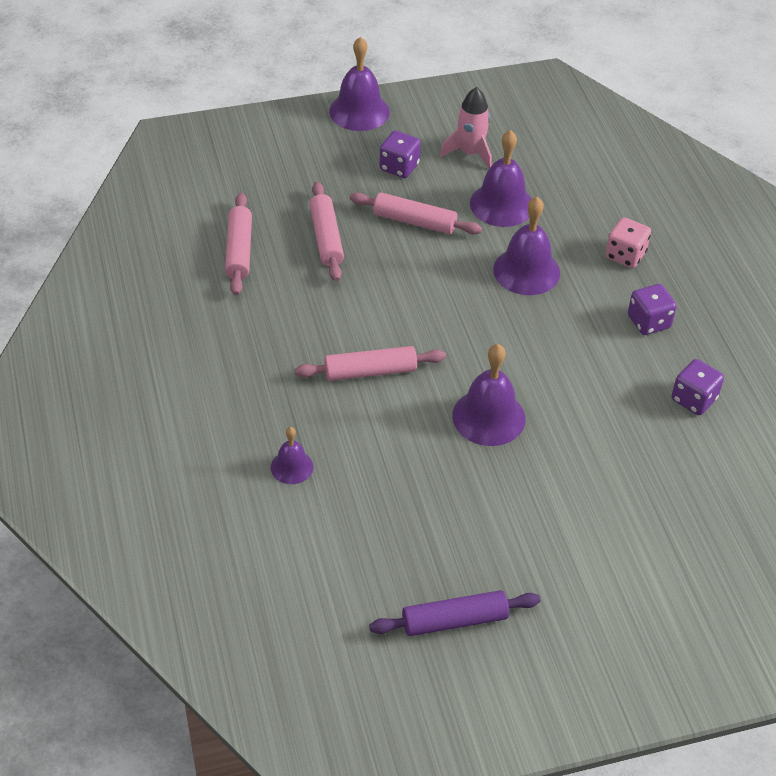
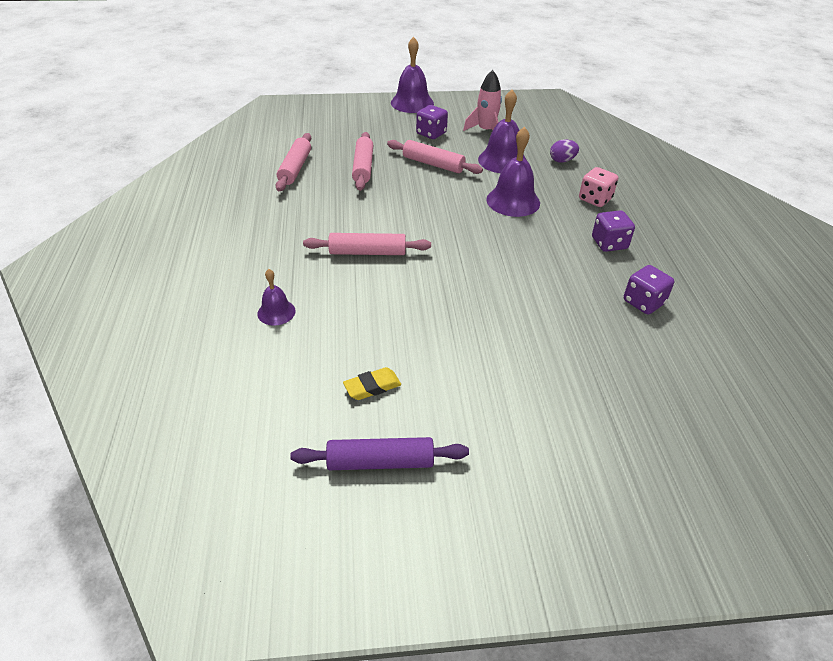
camera: 10 degrees right, 5 degrees down
purple bell [452,344,525,446] -> none
none -> yellow eraser [343,367,401,400]
none -> purple egg [550,140,579,163]

